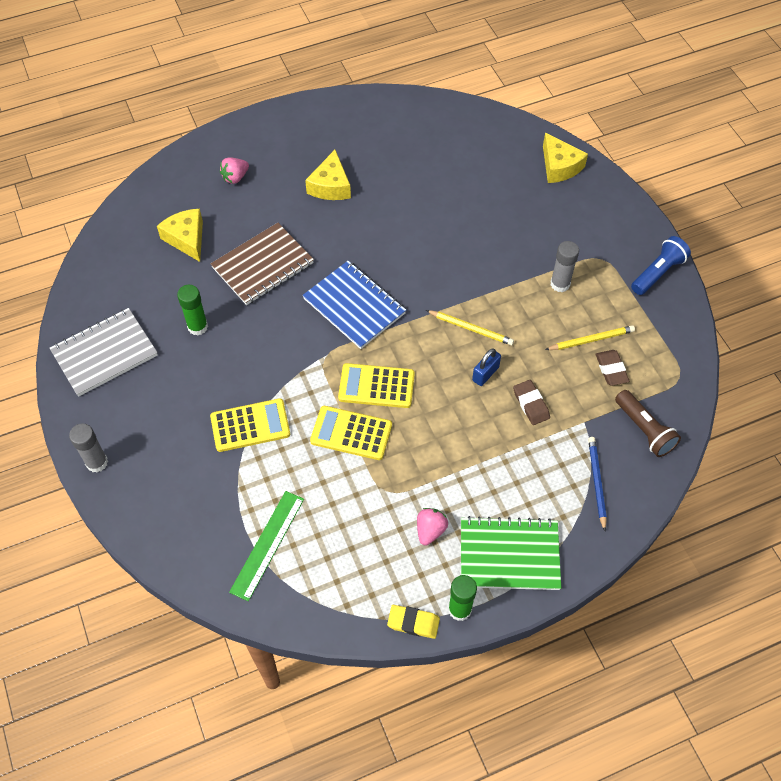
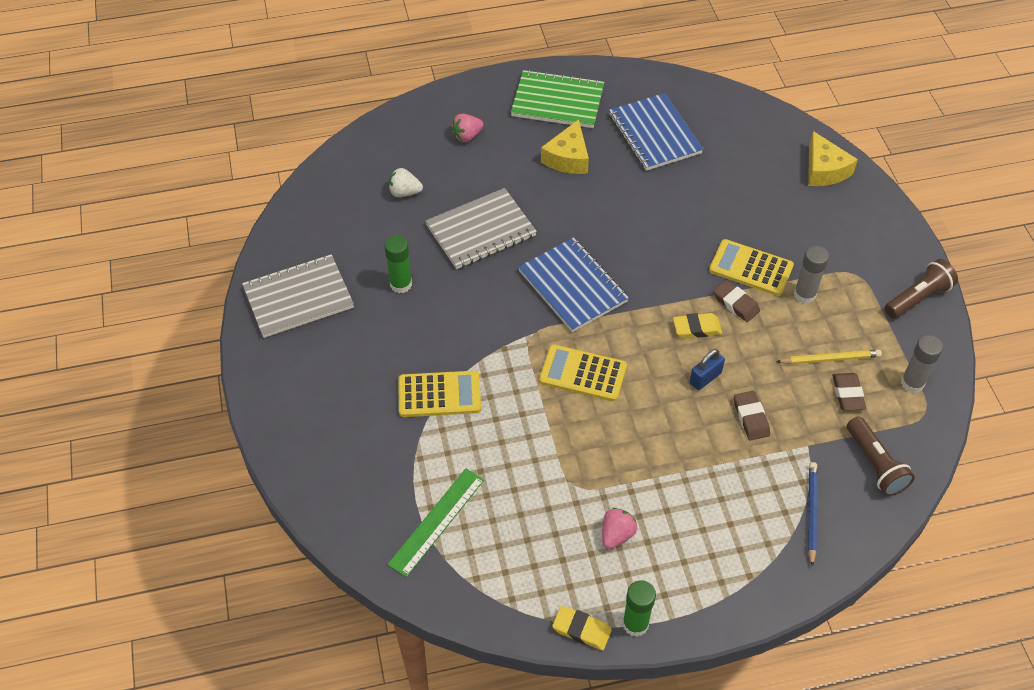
camera: 10 degrees right, 5 degrees down
grey glue stick [69,423,108,472] -> grey glue stick moved to [901,335,943,393]
yellow cheese [157,208,203,262] -> white strawberry [389,168,423,197]
brown notebook [211,223,314,305] -> grey notebook [426,188,537,269]
yellow calculator [310,406,392,460] -> yellow calculator moved to [709,239,794,296]
yellow pencil [426,310,514,346] -> yellow eraser [673,313,722,338]
green notebook [461,516,561,590] -> green notebook moved to [511,70,604,128]
blue flashlight [631,236,691,295] -> brown flashlight [885,259,958,319]
none -> blue notebook [609,93,703,171]
none -> brown eraser [713,280,760,322]

